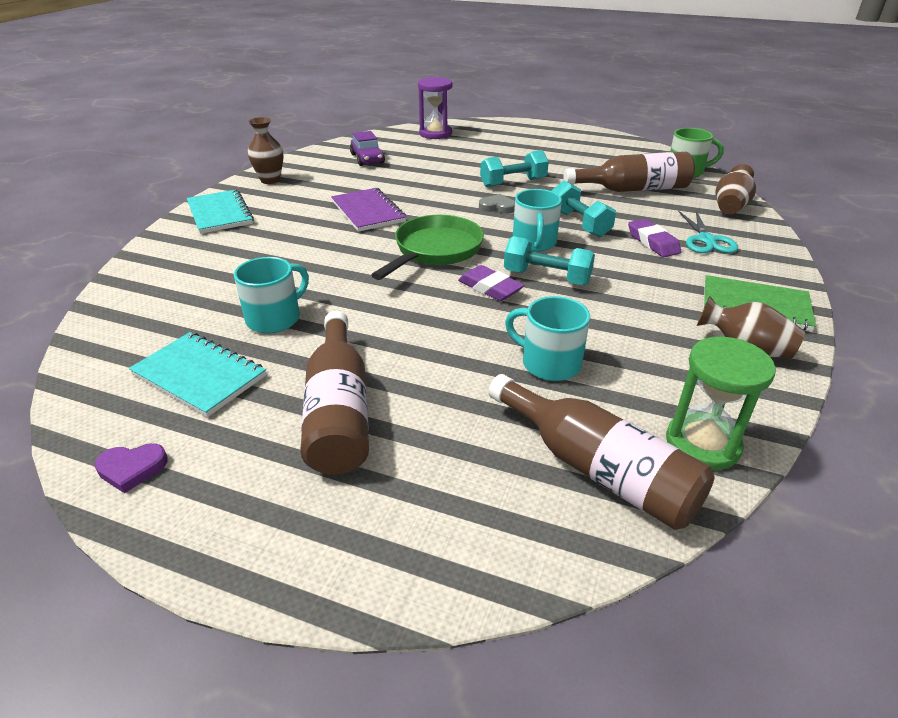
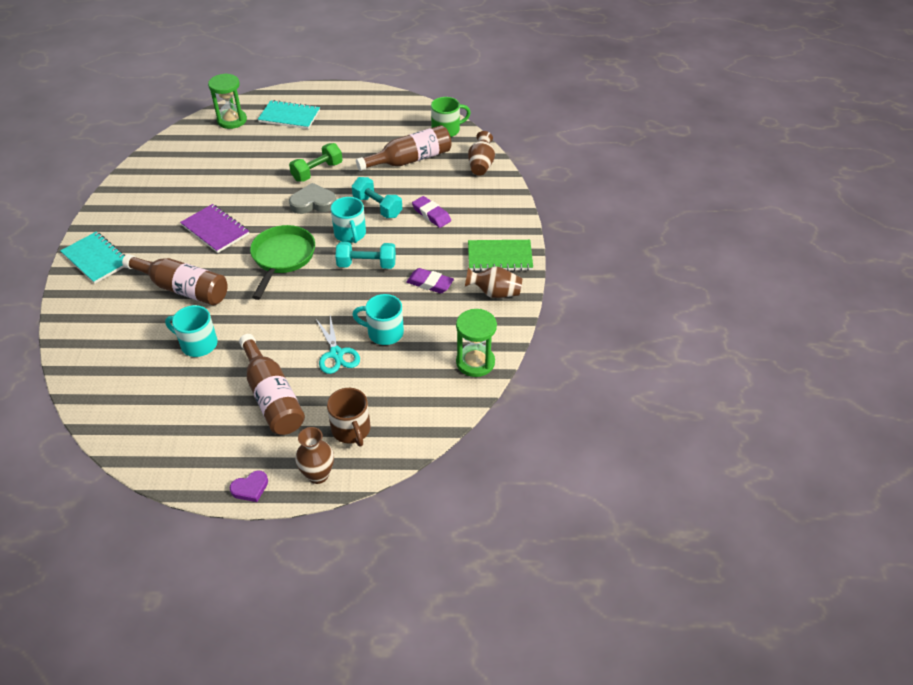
camera: 20 degrees left, 10 degrees up
purple heart [94,443,168,493] -> purple heart moved to [229,470,268,502]
turquoise notebook [129,332,266,417] -> turquoise notebook moved to [258,100,320,129]
turquoise mug [234,257,309,334] -> turquoise mug turned 90 degrees counterclockwise [165,305,218,357]
brown vase [248,117,284,184] -> brown vase moved to [295,427,334,484]
purple car [350,131,385,166] -> none
purple hourglass [418,77,452,139] -> green hourglass [208,73,247,129]
purple eraser [458,265,524,301] -> purple eraser moved to [406,268,454,293]
grey heart [479,194,515,214] -> grey heart [289,183,336,214], size x1.63
turquoise dumbbell [480,150,549,187] -> green dumbbell [289,143,343,182]
brown bottle [488,374,715,530] -> brown bottle moved to [122,254,228,305]
turquoise scissors [678,210,738,253] -> turquoise scissors moved to [316,316,360,374]
none -> brown mug [327,388,370,447]

